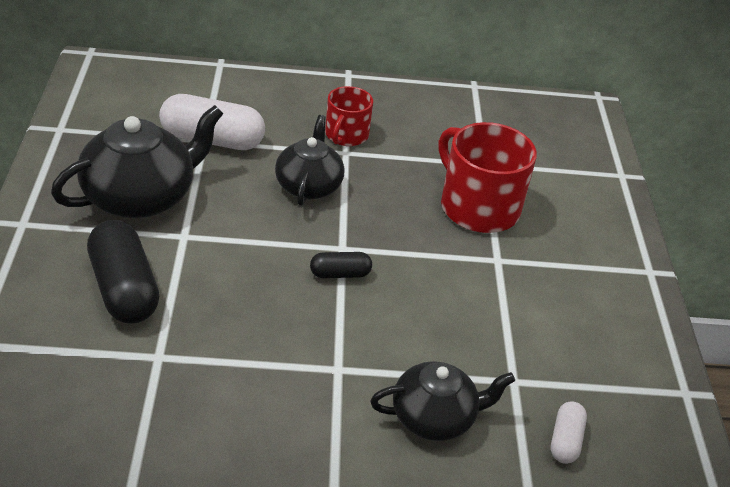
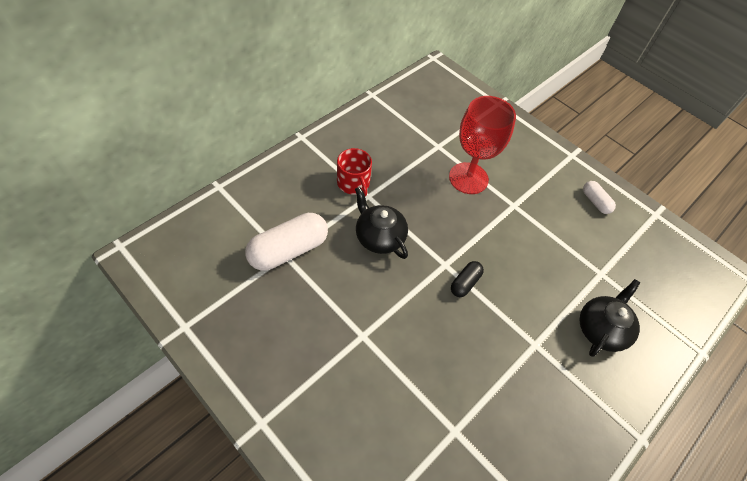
camera: 45 degrees left, 15 degrees up
black teapot [51,105,223,218] -> none
black capsule [87,220,159,323] -> none
red mug [439,122,537,233] -> red goblet [449,96,516,194]
white capsule [551,402,587,464] -> white capsule moved to [583,181,616,214]

